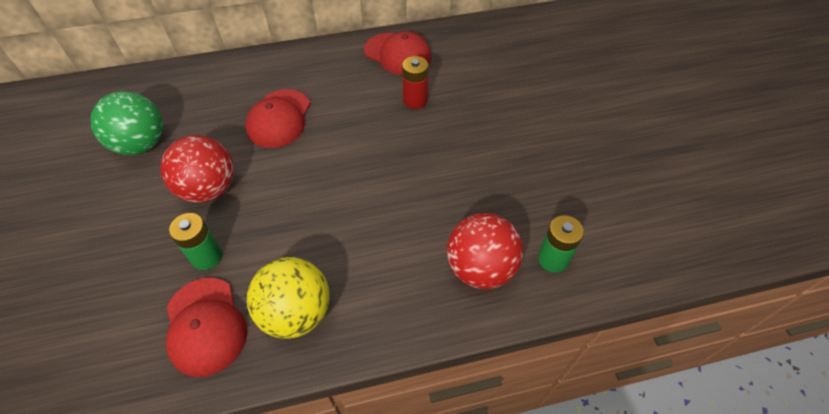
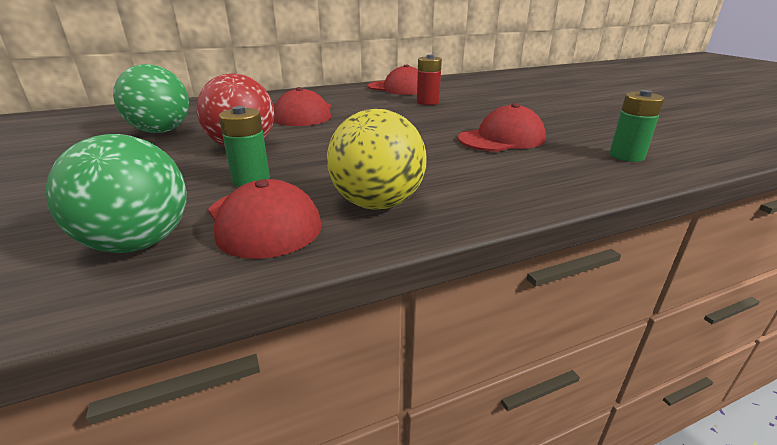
camera: 10 degrees left, 25 degrees down
red ball [447,213,523,289] -> none
none -> green ball [45,134,187,253]
none -> red cap [458,103,546,152]

